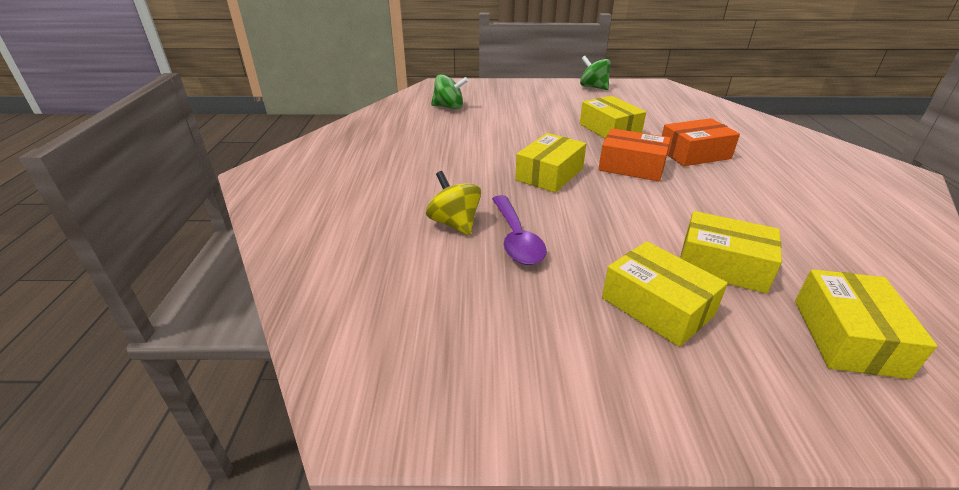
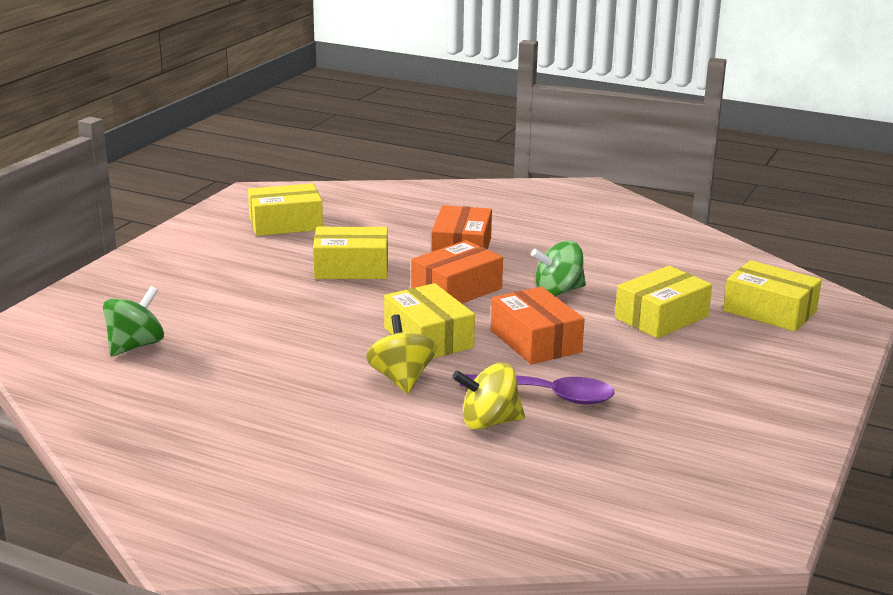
camera: 65 degrees left, 10 degrees down
green spinning top [580,56,611,90] -> green spinning top moved to [531,241,586,296]
yellow box [602,241,728,347] -> yellow box moved to [248,183,323,236]
none -> yellow spinning top [366,314,436,393]
none -> orange box [491,287,584,365]

